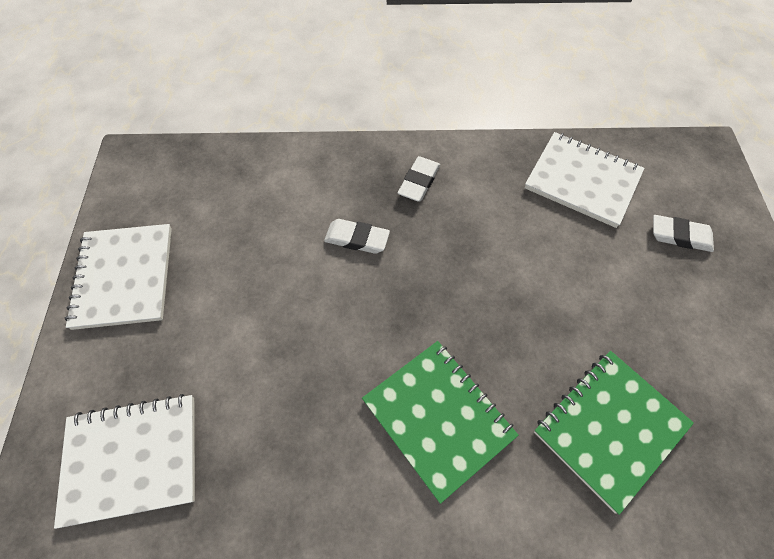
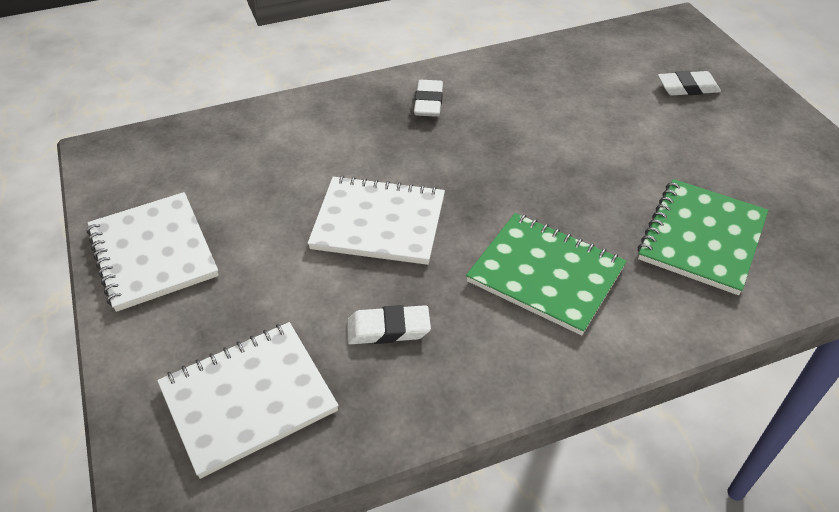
camera: 20 degrees left, 15 degrees down
white eraser [324,219,390,254] -> white eraser moved to [347,305,431,344]
white notebook [524,132,644,228] -> white notebook moved to [308,175,445,265]

